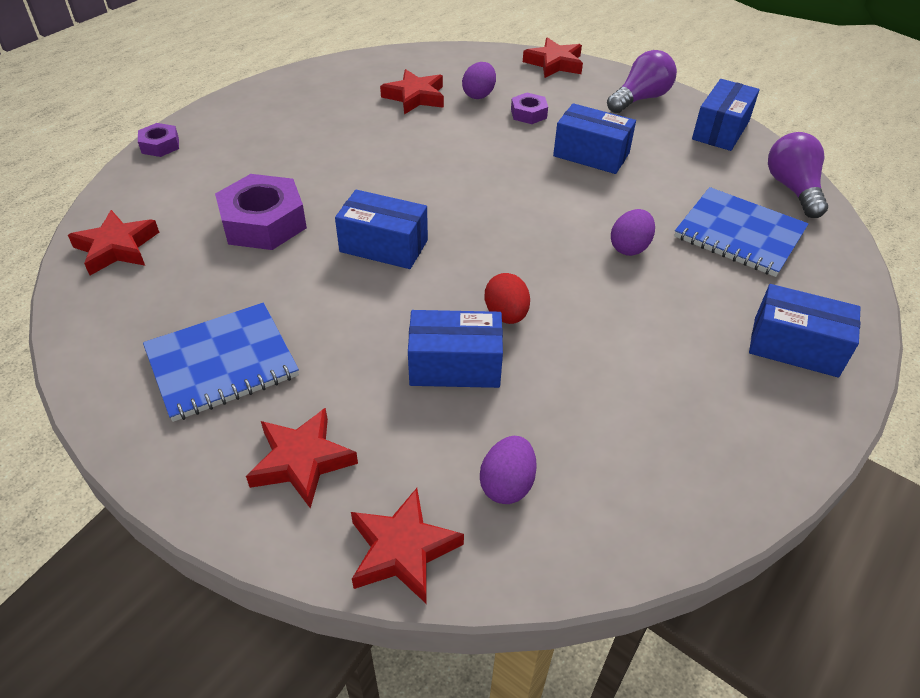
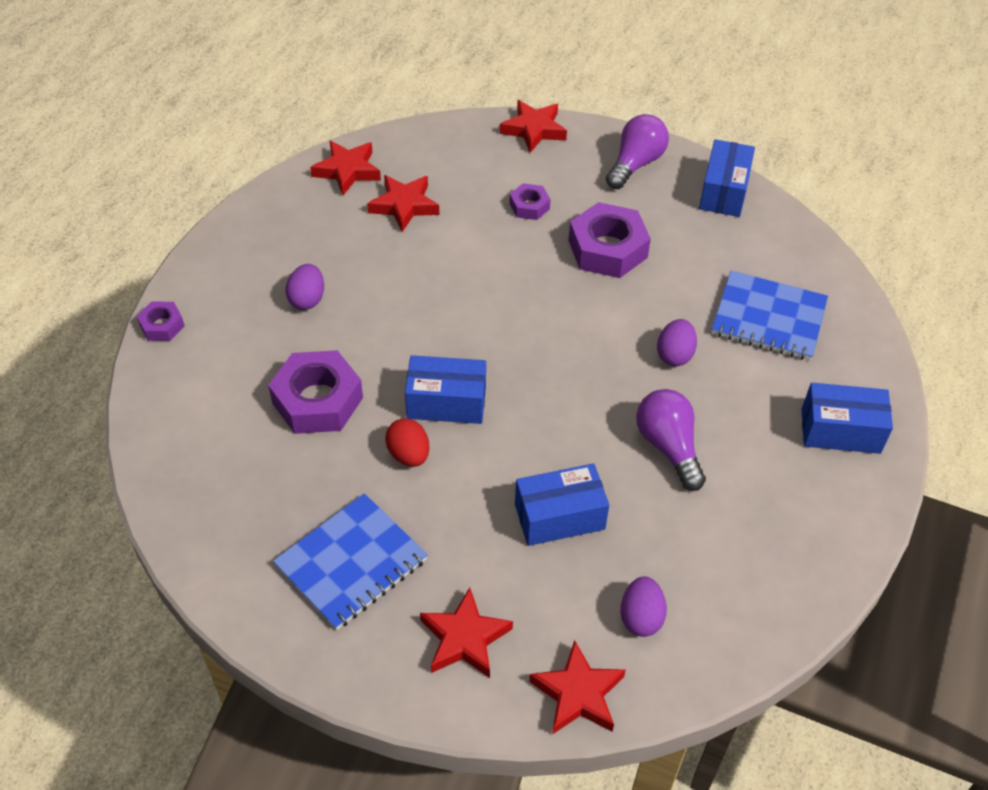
camera: 15 degrees left, 5 degrees up
red star [68,210,159,275] -> red star moved to [310,140,381,195]
purple egg [462,62,496,99] -> purple egg moved to [286,264,324,310]
red egg [485,273,530,324] -> red egg moved to [385,418,430,467]
blue box [553,103,636,174] -> purple nut [568,202,651,278]
purple light bulb [768,132,828,218] -> purple light bulb moved to [636,389,706,491]

